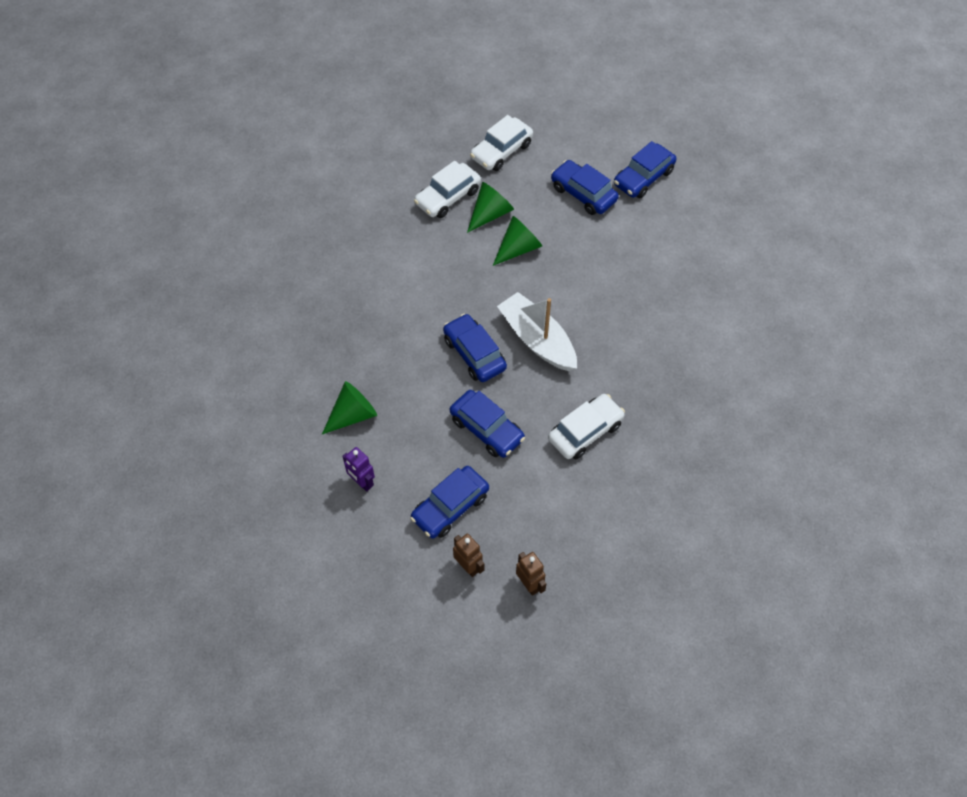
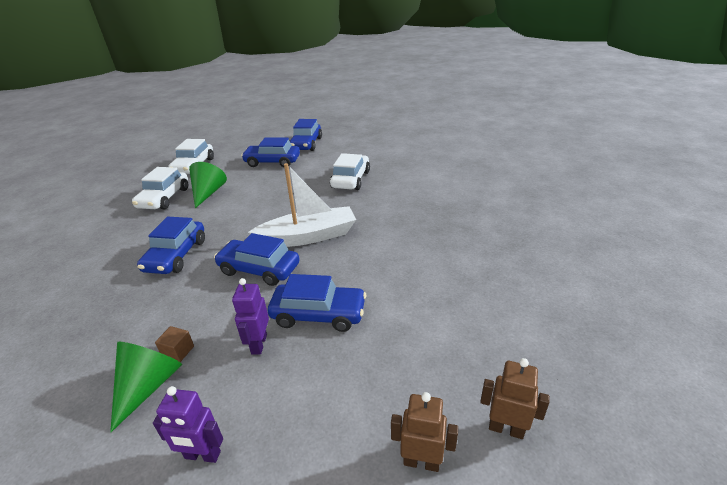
camera: 35 degrees left, 25 degrees down
blue car [410,466,489,539] -> blue car moved to [137,217,205,274]
green cone [493,216,542,266] -> none
white boat [497,292,577,371] -> white boat turned 150 degrees clockwise [248,163,356,247]
white car [548,394,625,459] -> white car moved to [330,153,370,190]
none -> brown cube [155,326,194,362]
none -> purple robot [232,278,269,354]

